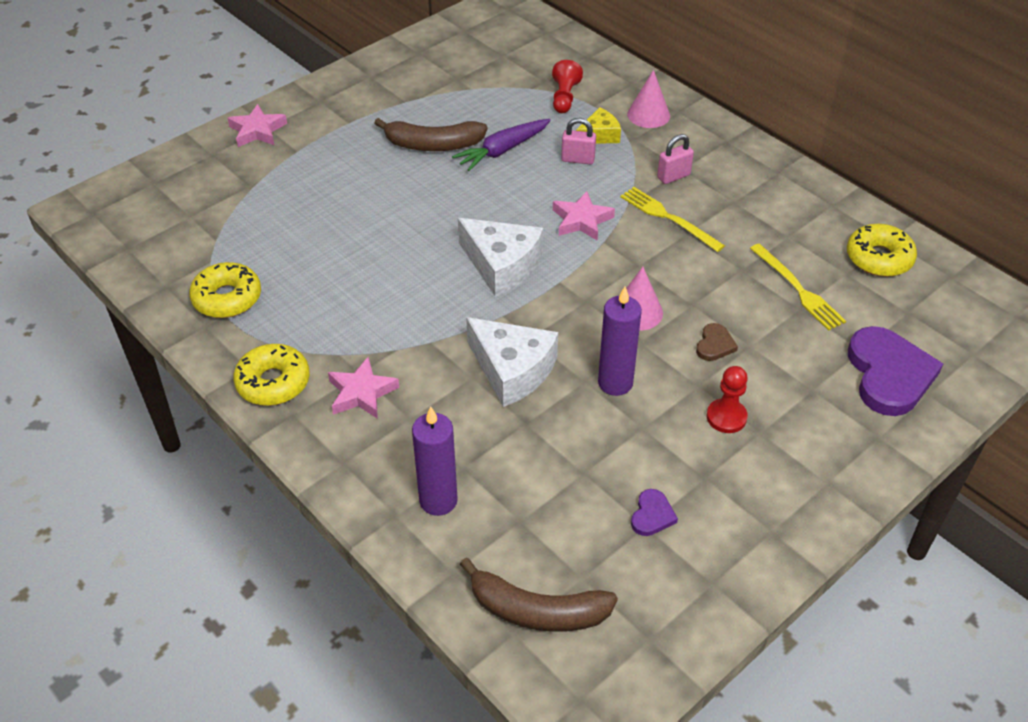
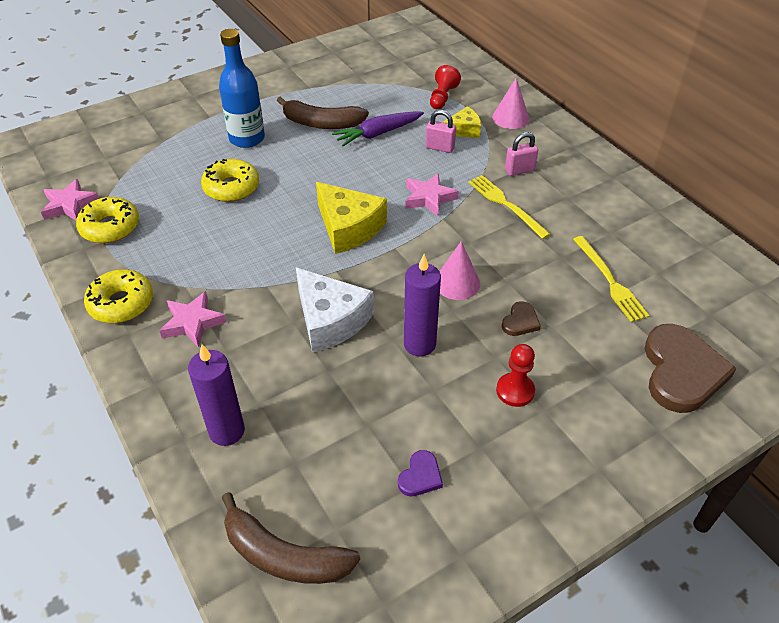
camera: 10 degrees right, 0 degrees up
pink star [227,104,287,147] -> pink star moved to [41,179,99,220]
white cheese [458,218,543,297] -> yellow cheese [316,182,387,254]
yellow donut [847,224,917,277] -> yellow donut moved to [201,159,259,202]
purple heart [848,326,943,416] -> brown heart [645,324,737,413]
none -> blue bottle [219,29,265,148]

